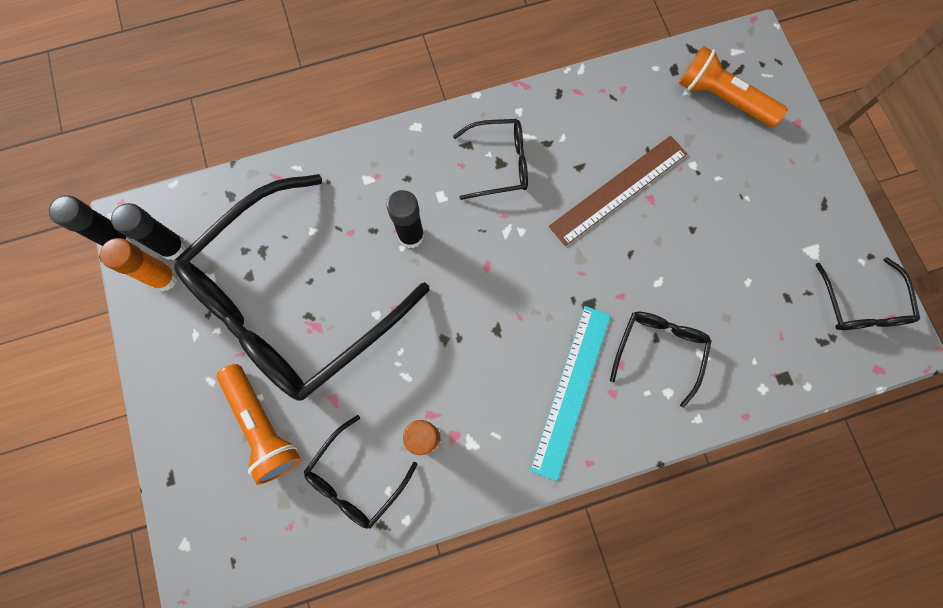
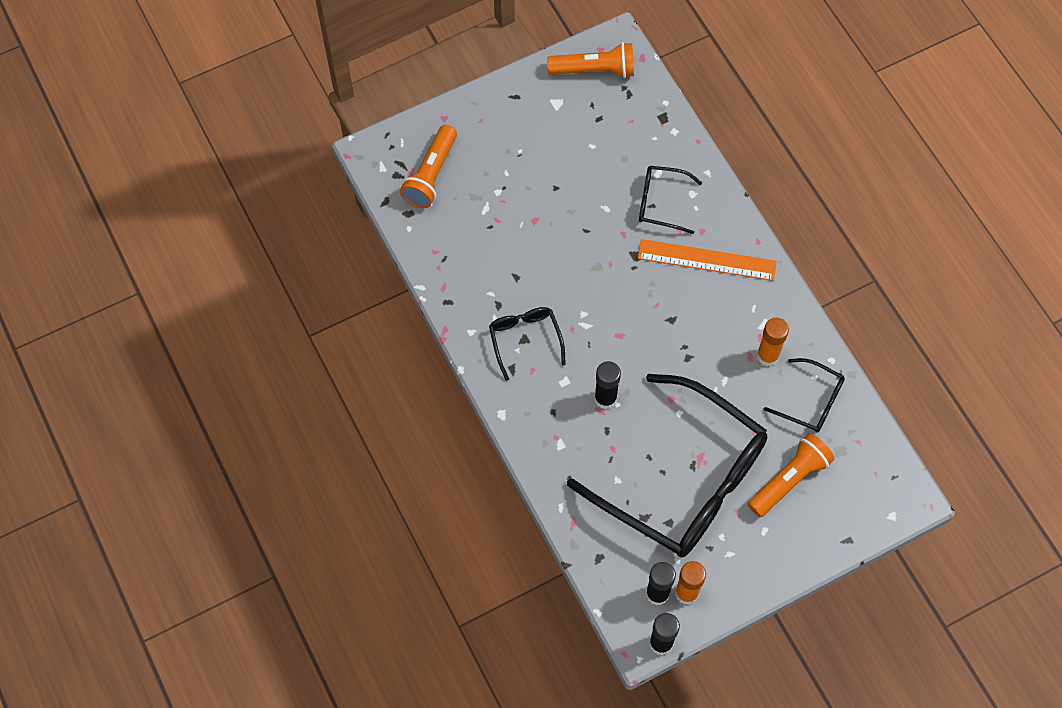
camera: 100 degrees left, 10 degrees down
turquoise ruler [530,306,611,481] -> orange ruler [638,239,777,281]
brown ruler [549,136,687,246] -> none
black glasses [816,257,920,330] -> orange flashlight [547,42,634,78]

